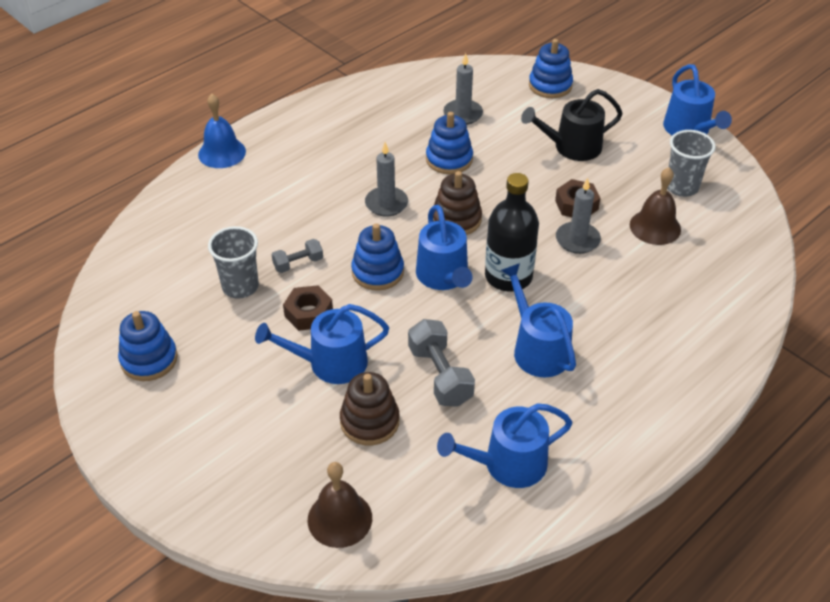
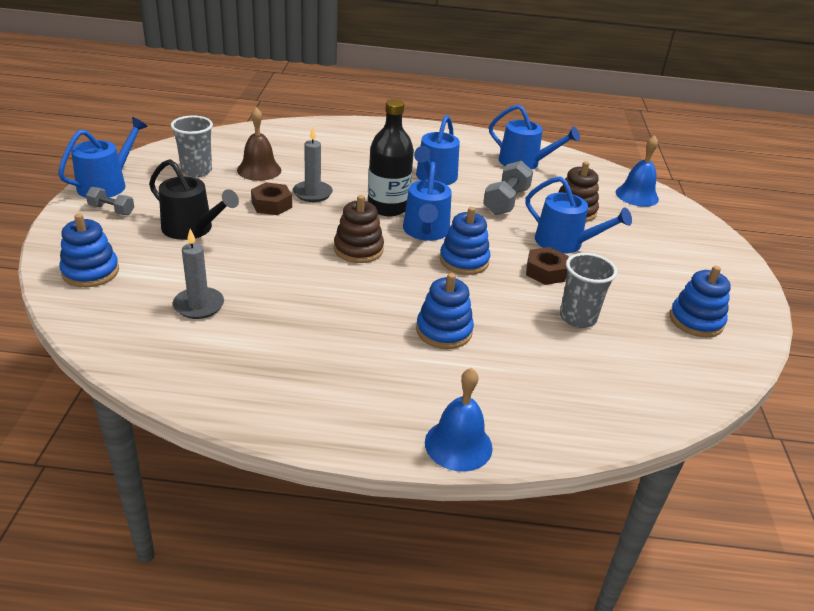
camera: 135 degrees left, 10 degrees down
grey dumbbell [271,239,323,273] -> grey dumbbell moved to [86,187,134,215]
brown bell [308,462,372,548] -> blue bell [616,136,659,207]
grey candle [365,142,408,217] -> none
blue watering can [416,205,473,290] -> blue watering can turned 150 degrees clockwise [403,162,452,241]
blue stacking toy [426,112,473,174] -> blue stacking toy moved to [416,273,474,349]

